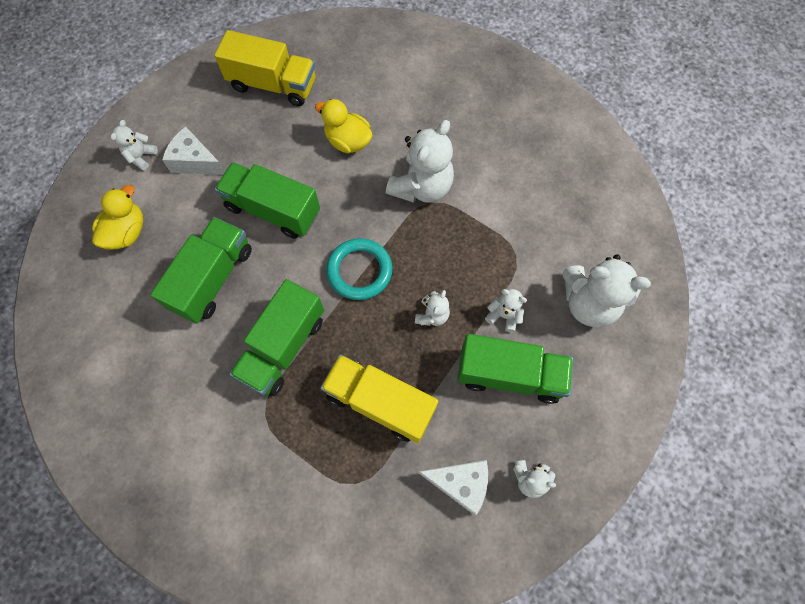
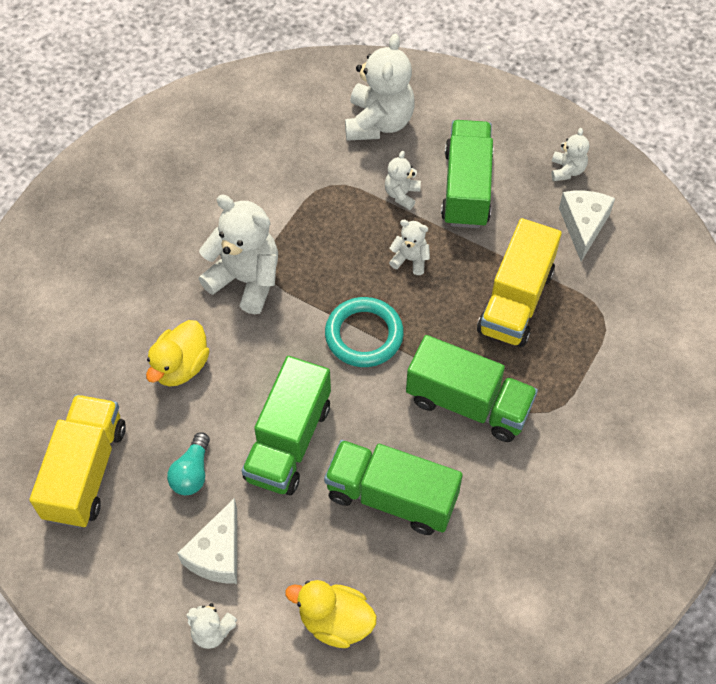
camera: 95 degrees left, 10 degrees down
none -> turquoise light bulb [167,432,210,495]

